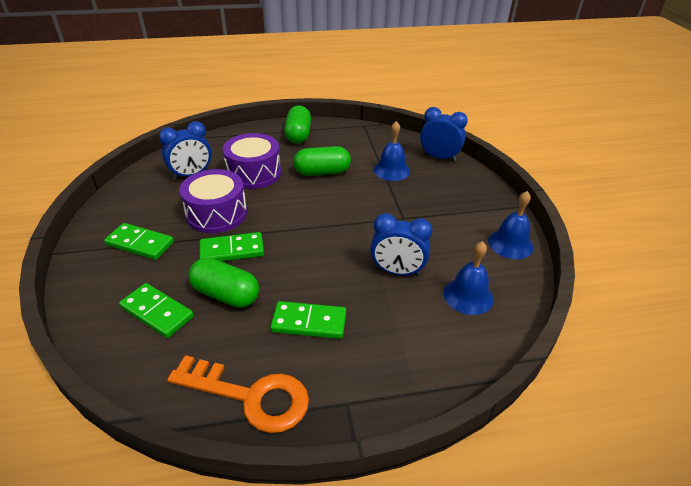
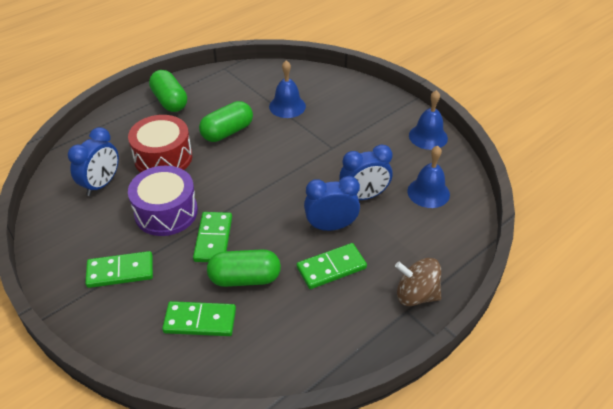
camera: 30 degrees left, 5 degrees up
orange key [167,355,309,433] -> none
green domino [199,232,264,261] -> green domino turned 45 degrees counterclockwise [193,212,232,262]
purple drum [223,133,281,189] -> red drum [128,115,192,173]
blue clock [420,107,468,161] -> blue clock moved to [304,176,360,231]
none -> brown spinning top [395,258,441,306]

